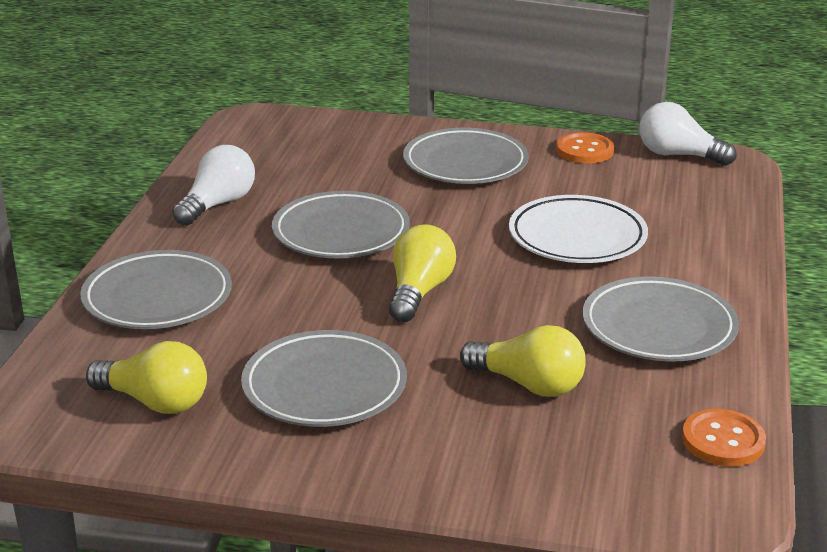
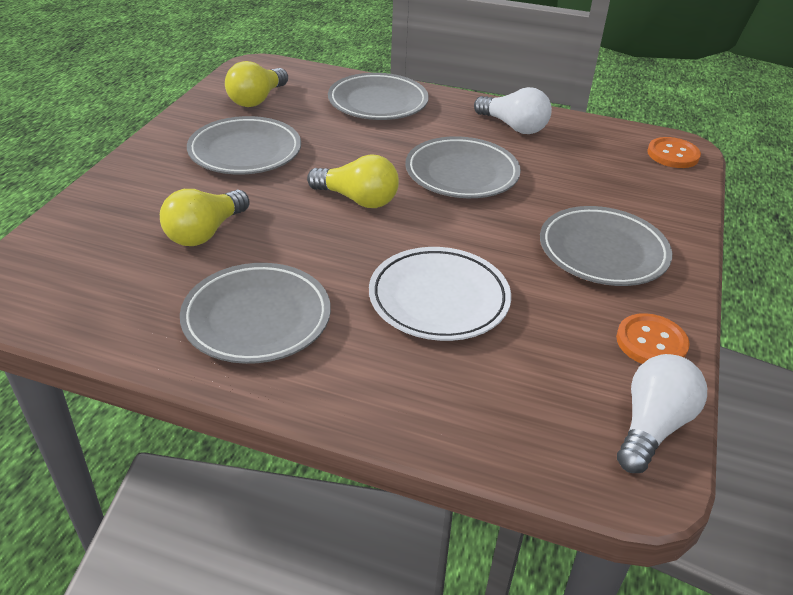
camera: 95 degrees right, 10 degrees up
orange button [682,409,766,466] -> orange button moved to [647,137,701,168]

